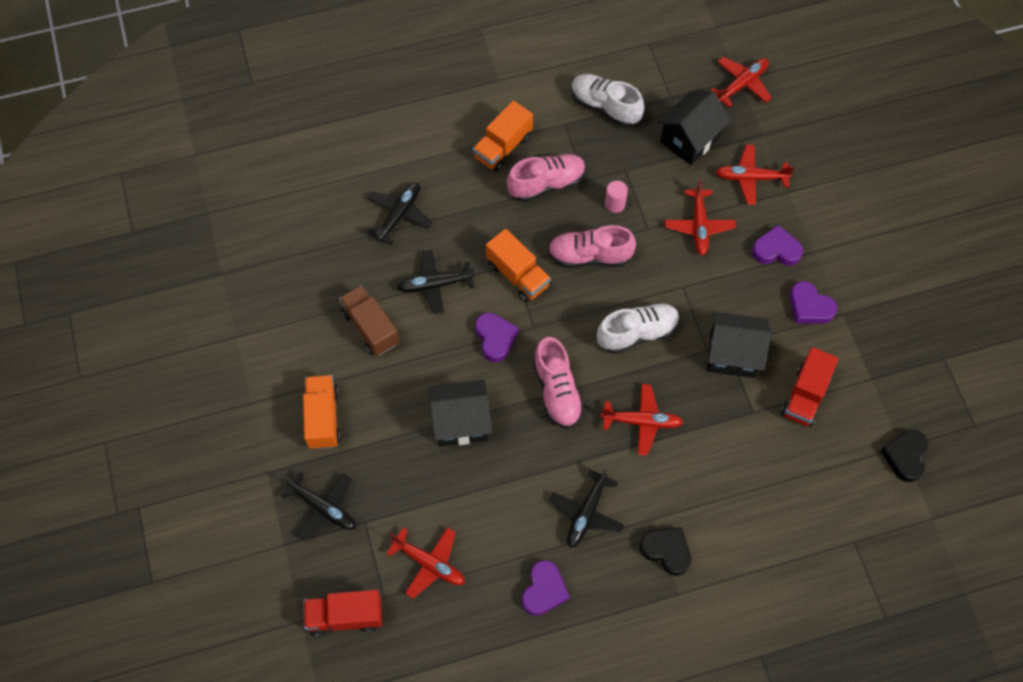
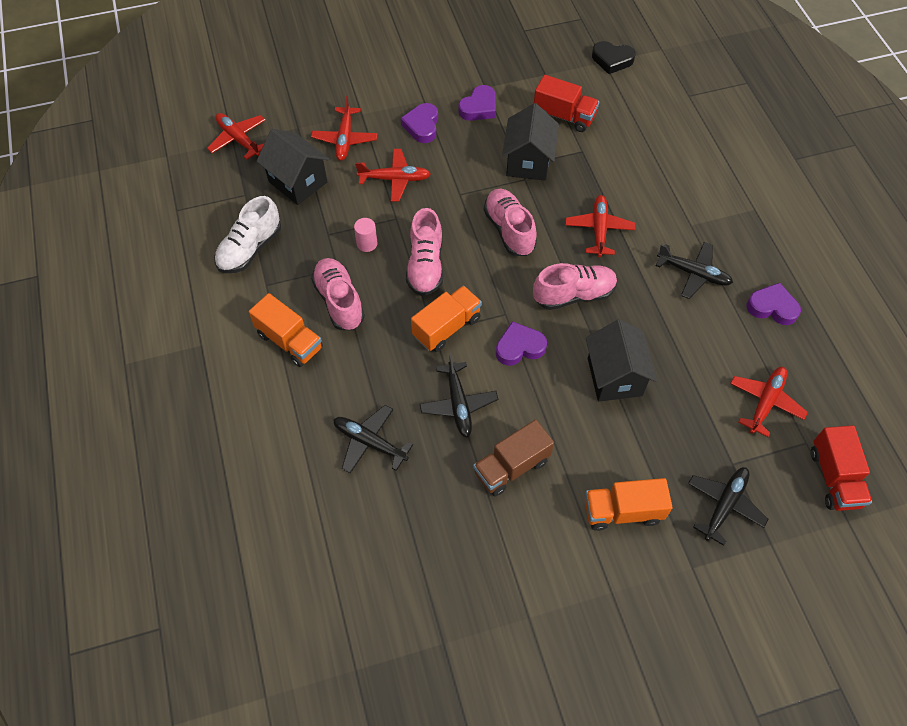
camera: 90 degrees left, 5 degrees down
white shoe [597,303,679,354] -> pink shoe [484,189,537,256]
black heart [640,527,691,576] -> none

